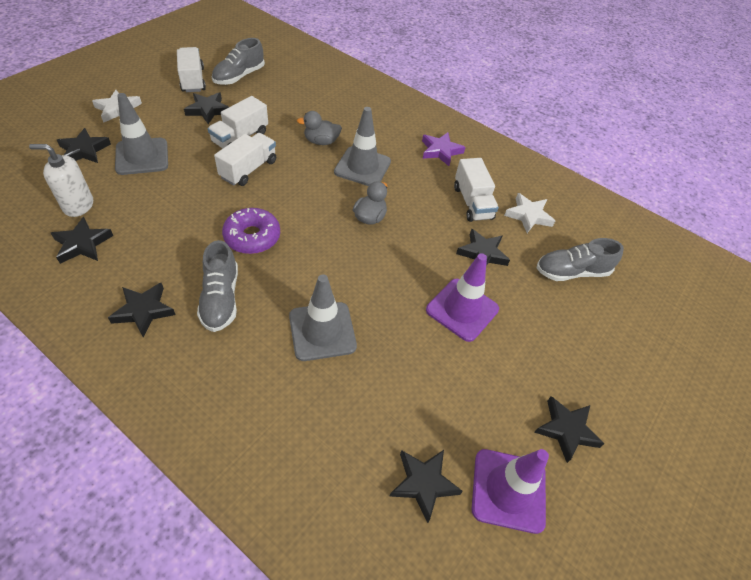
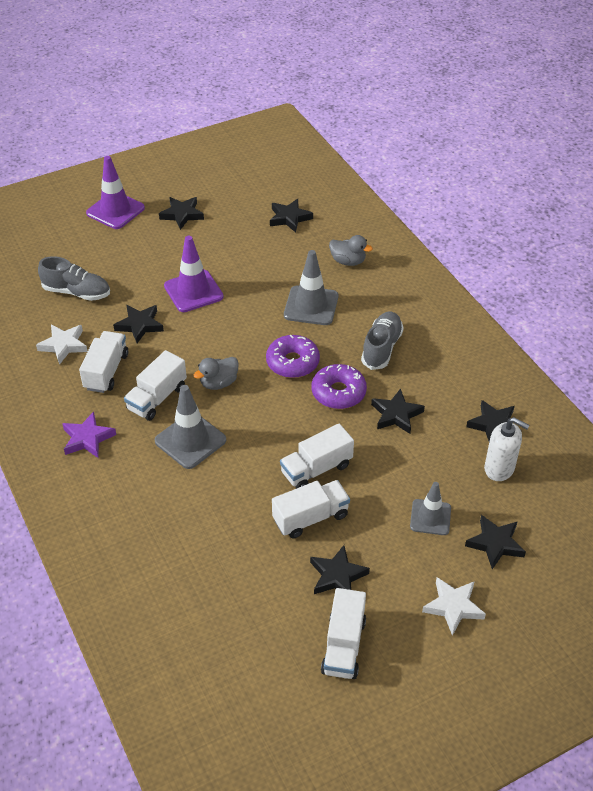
camera: 150 degrees left, 5 degrees down
black star [108,283,176,337] -> black star moved to [371,388,425,434]
grey traffic cone [115,93,168,175] -> grey traffic cone [410,482,451,535], size x0.66
grey shoe [212,38,265,85] -> none
grey duck [297,111,342,145] -> grey duck moved to [329,235,373,266]
purple traffic cone [472,449,549,534] -> purple traffic cone moved to [86,156,145,229]
none -> white truck [124,350,187,421]
none -> purple donut [266,335,320,378]

